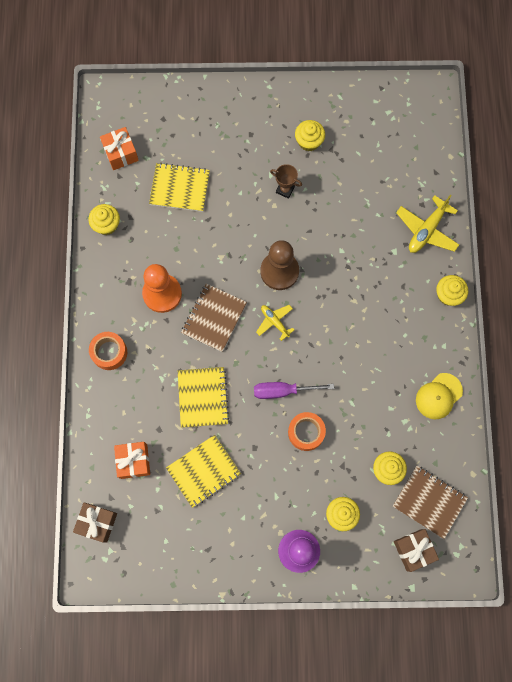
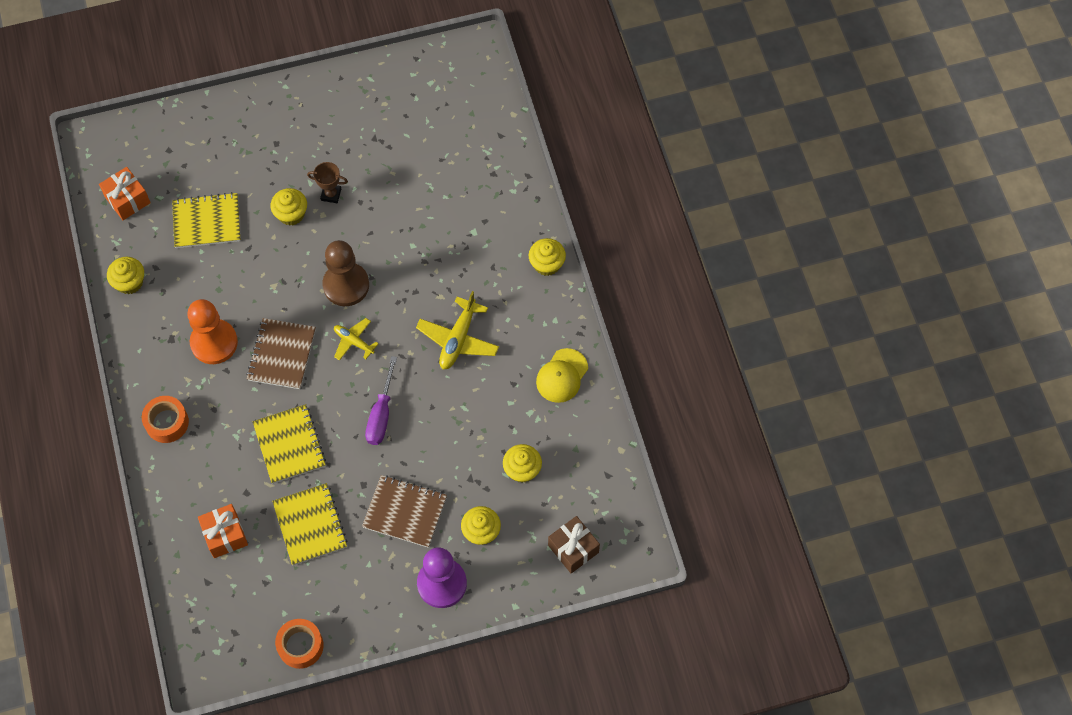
camera: 15 degrees left, 10 degrees down
brown gift [73,503,117,543] -> none
yellow notebook [166,435,241,508] -> yellow notebook turned 60 degrees counterclockwise [272,483,348,565]
purple screwdriver [254,382,334,399] -> purple screwdriver turned 60 degrees counterclockwise [365,356,397,445]
orange tape [288,412,326,451] -> orange tape moved to [275,619,324,669]
yellow cupcake [295,120,325,152] -> yellow cupcake moved to [270,188,307,226]
brown notebook [393,466,468,539] -> brown notebook moved to [362,475,447,548]
yellow plane [396,195,459,253] -> yellow plane moved to [416,291,499,370]

